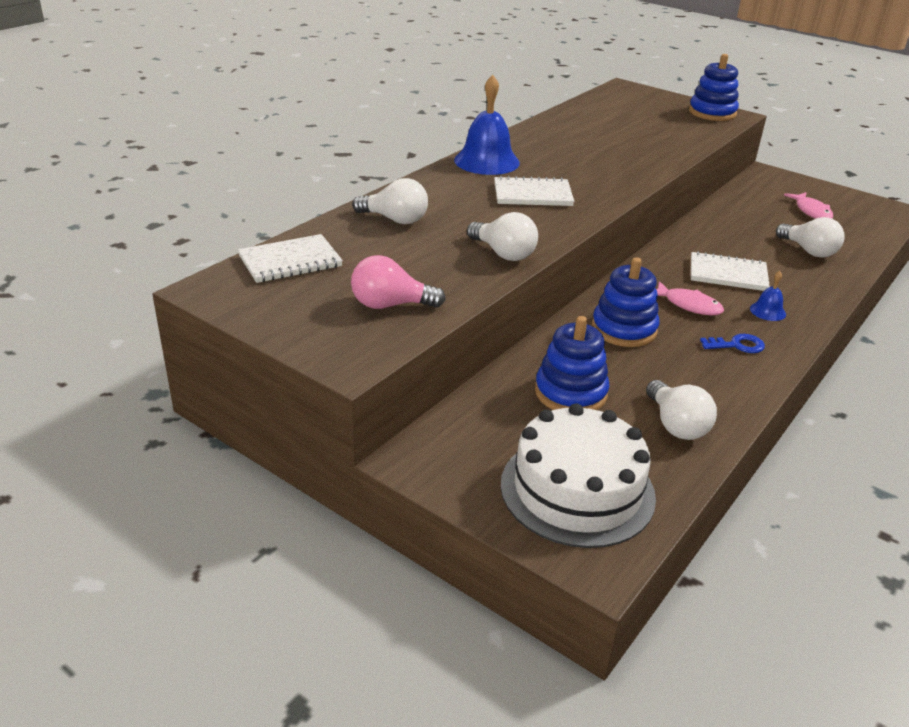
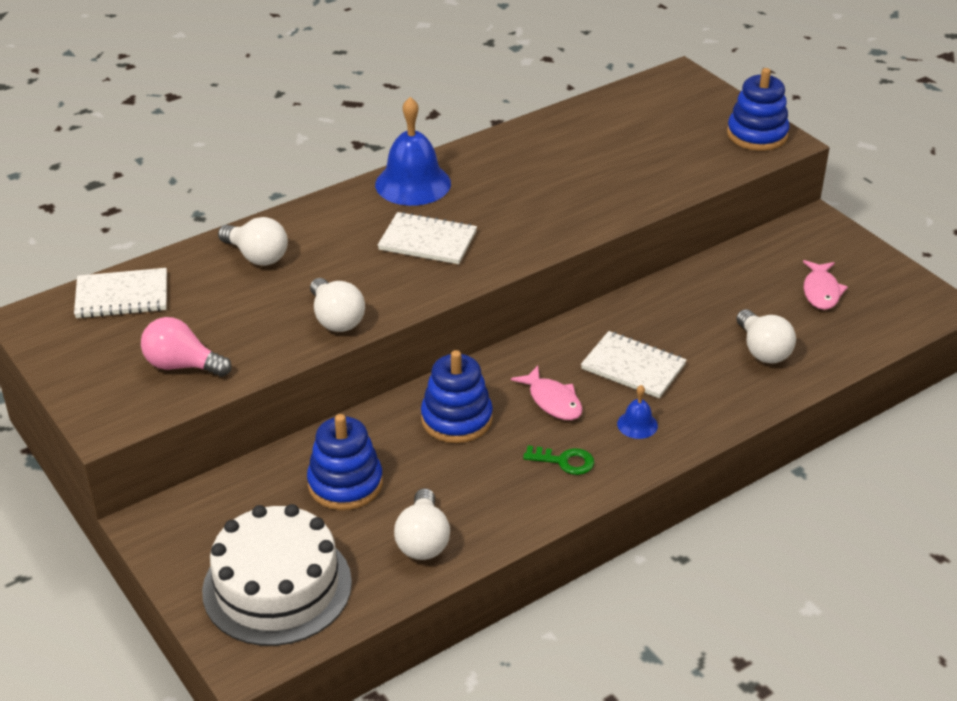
camera: 20 degrees right, 5 degrees up
blue key [700,334,765,353] -> green key [523,446,594,475]

